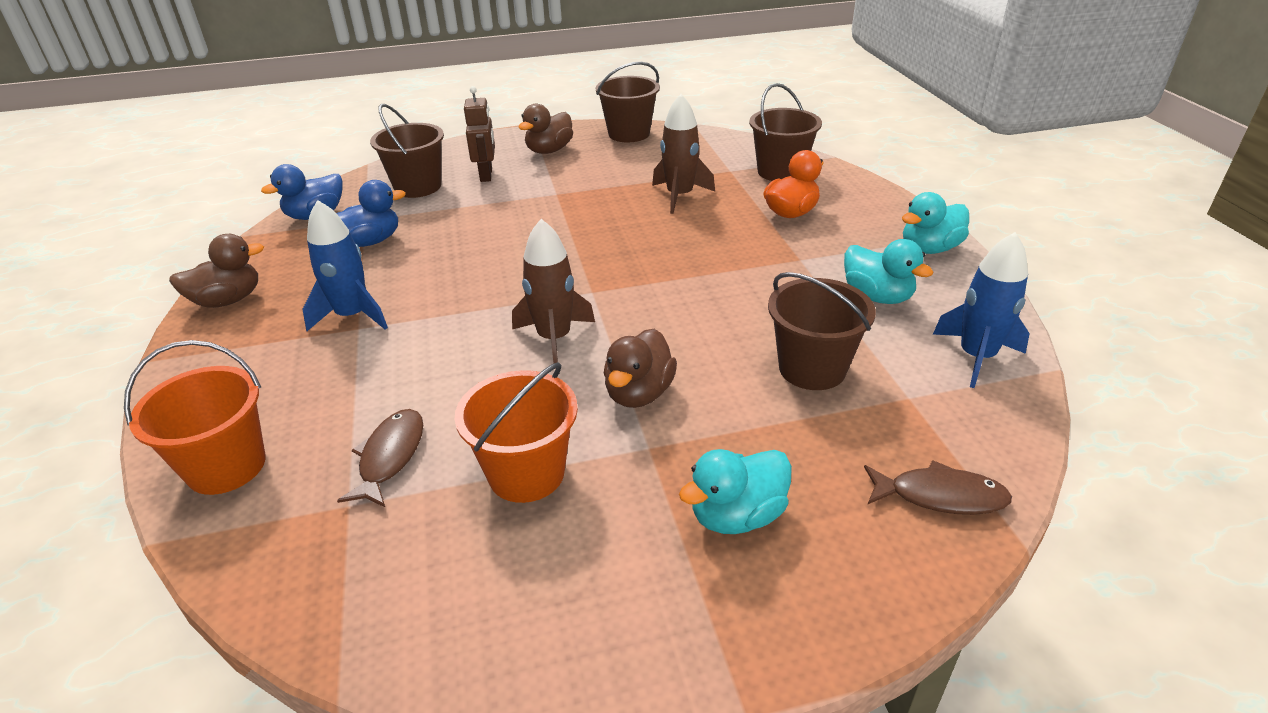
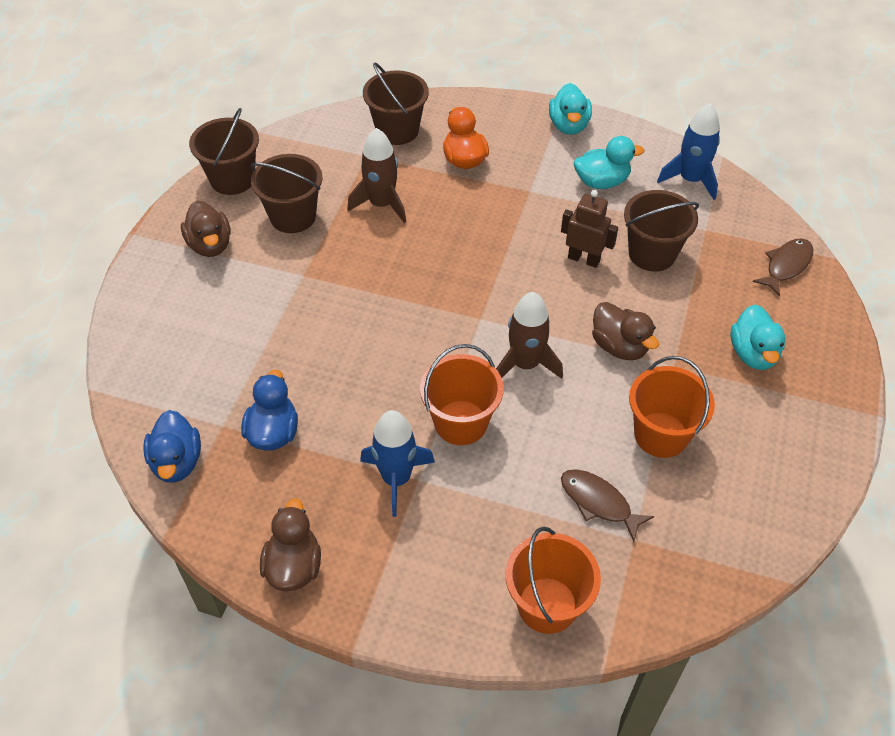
camera: 60 degrees left, 15 degrees up
brown bucket [370,104,444,198] -> brown bucket moved to [251,154,322,233]
brown robot [464,86,495,182] -> brown robot moved to [561,190,618,268]
none -> orange bucket [420,344,504,445]

